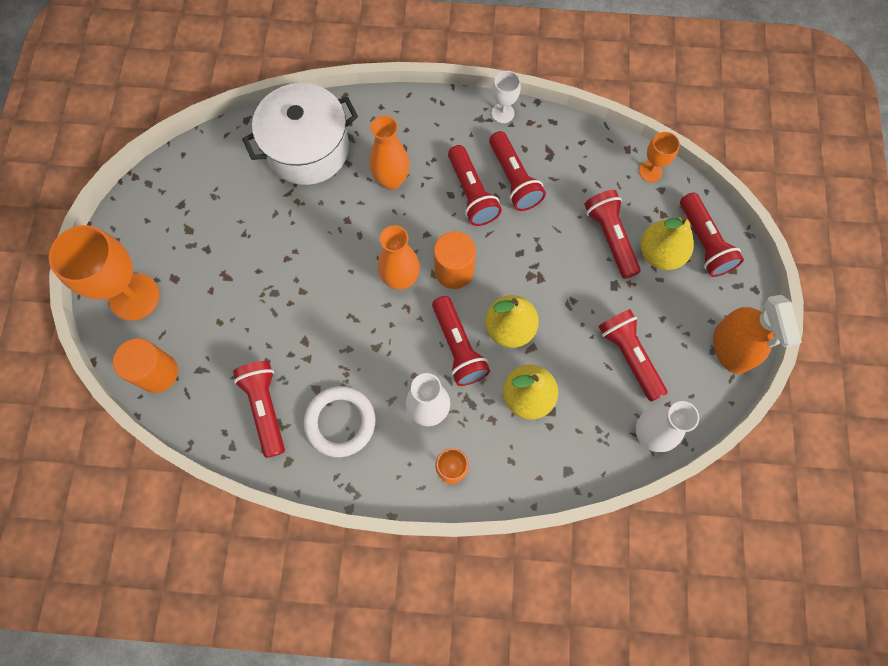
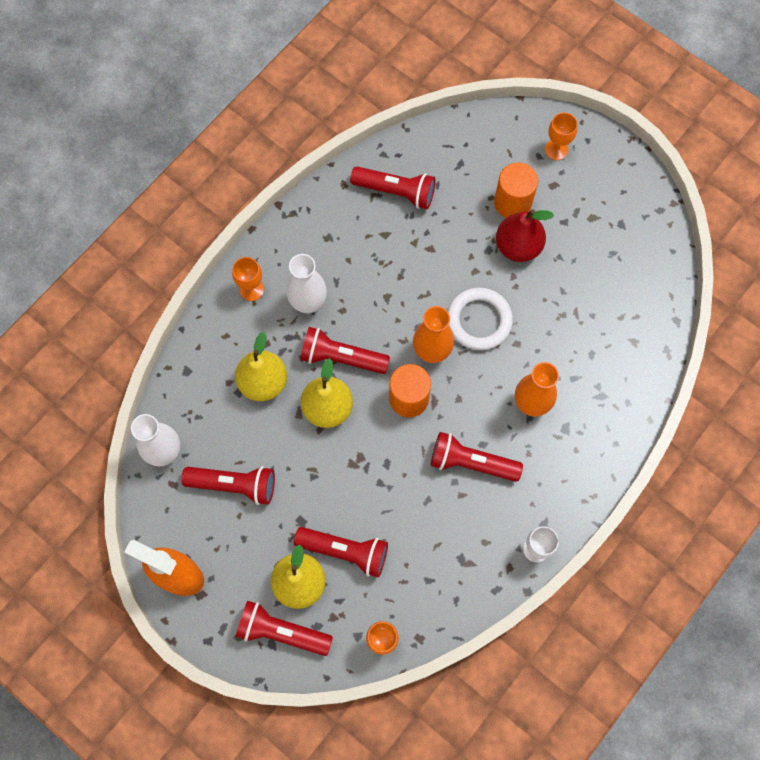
camera: 125 degrees right, 0 degrees up
orange goblet [49,225,160,321] -> orange goblet [545,113,578,160], size x0.50
orange cylinder [113,338,178,393] -> orange cylinder moved to [494,162,538,218]
white pot [242,83,358,185] -> none
white ring [304,386,376,457] -> white ring moved to [448,288,513,350]
red flashlight [489,131,546,211] -> none
none -> red pear [496,209,554,262]

